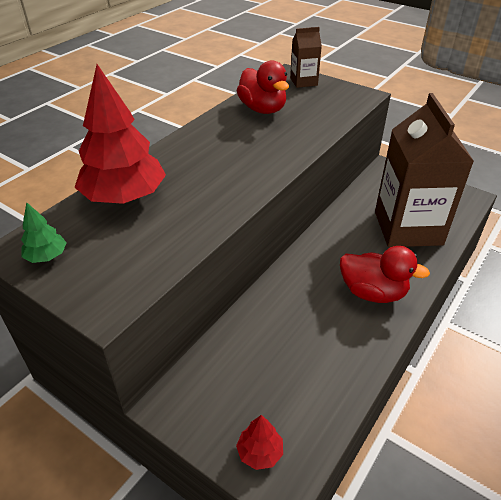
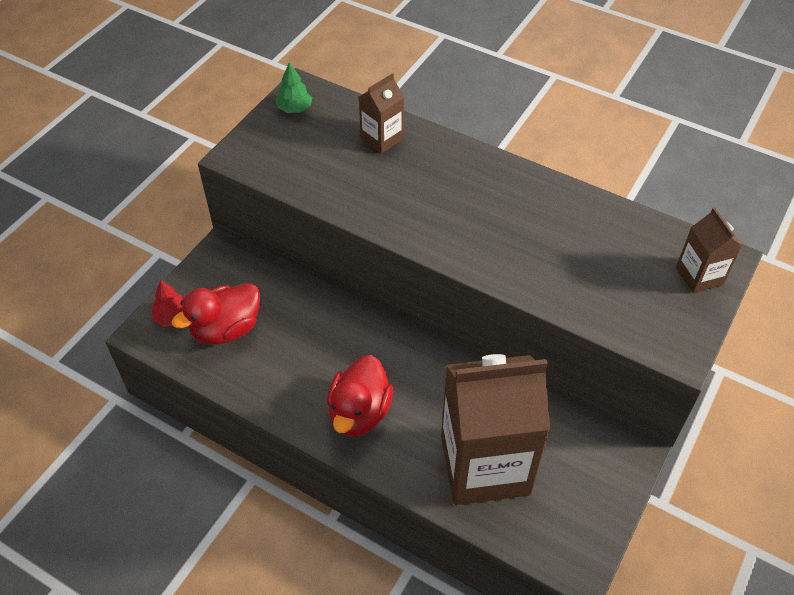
camera: 85 degrees right, 10 degrees up
red tree [74,64,166,204] -> brown carton [359,73,404,154]
red duck [237,61,289,114] -> red duck moved to [171,283,260,345]

